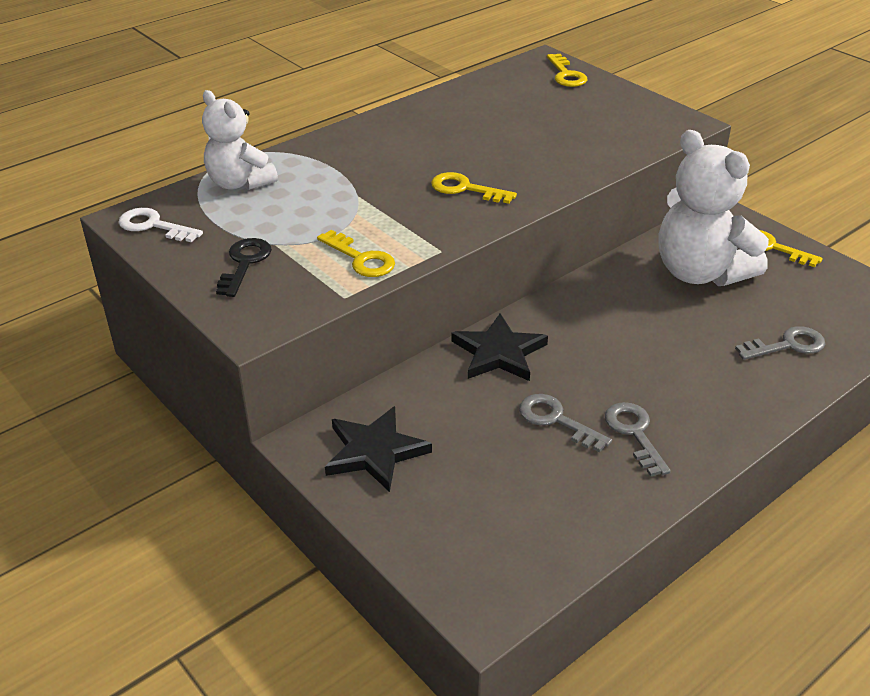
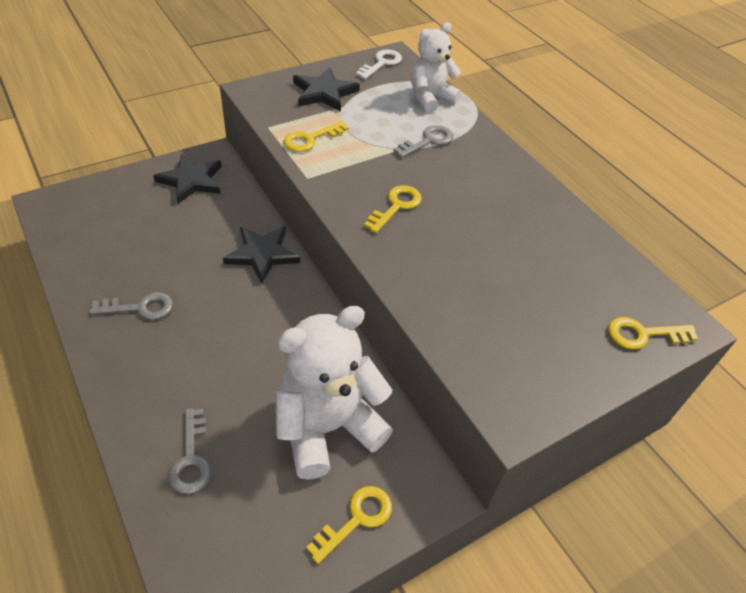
camera: 95 degrees right, 10 degrees up
black key [216,238,272,297] -> black star [293,67,360,112]
grey key [519,394,612,452] -> grey key moved to [393,125,453,158]

